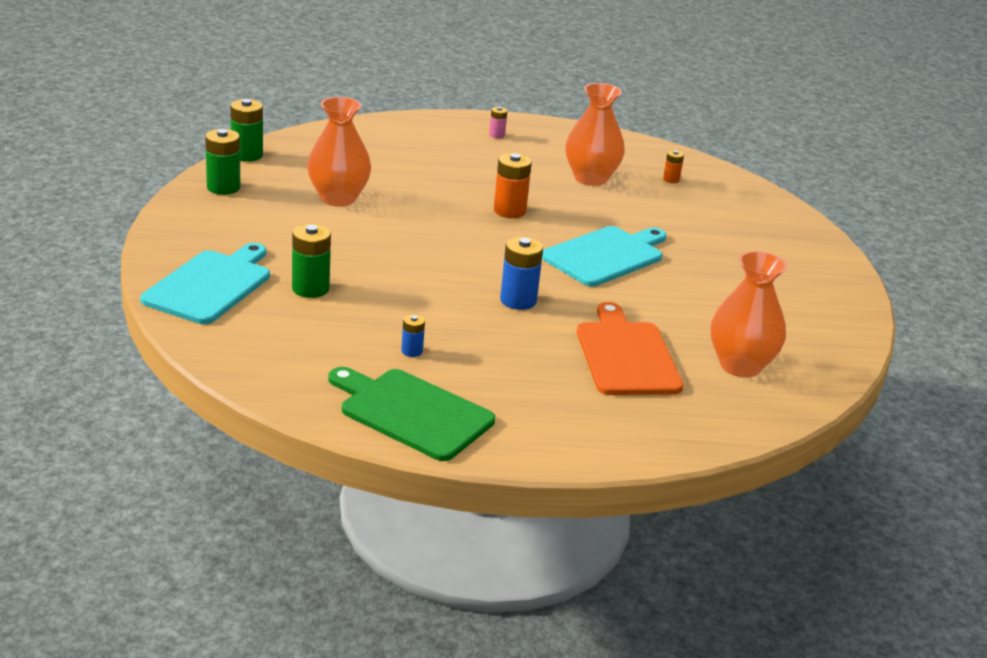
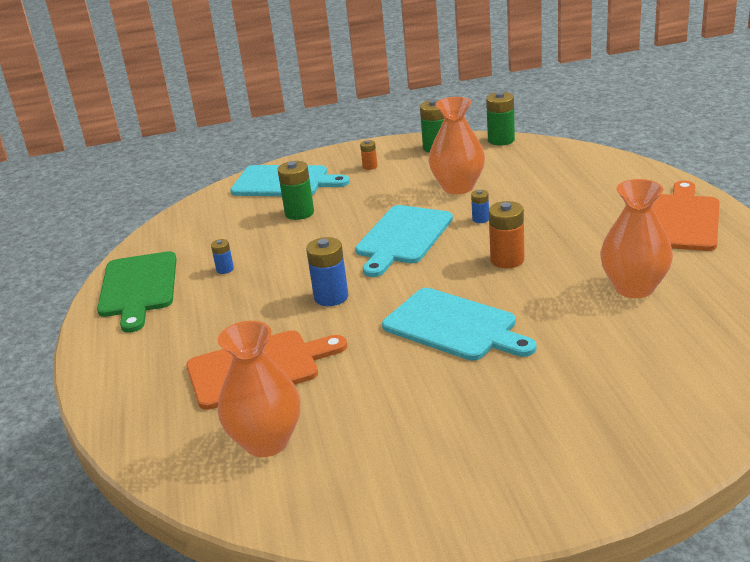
camera: 85 degrees right, 0 degrees up
green cutting board [328,367,495,461] -> green cutting board turned 150 degrees clockwise [97,251,177,333]
pink battery [489,107,507,139] -> orange cutting board [652,181,720,251]
orange battery [663,150,684,183] -> orange battery moved to [360,140,378,170]
none -> turquoise cutting board [355,205,453,277]
none -> blue battery [471,190,489,223]

